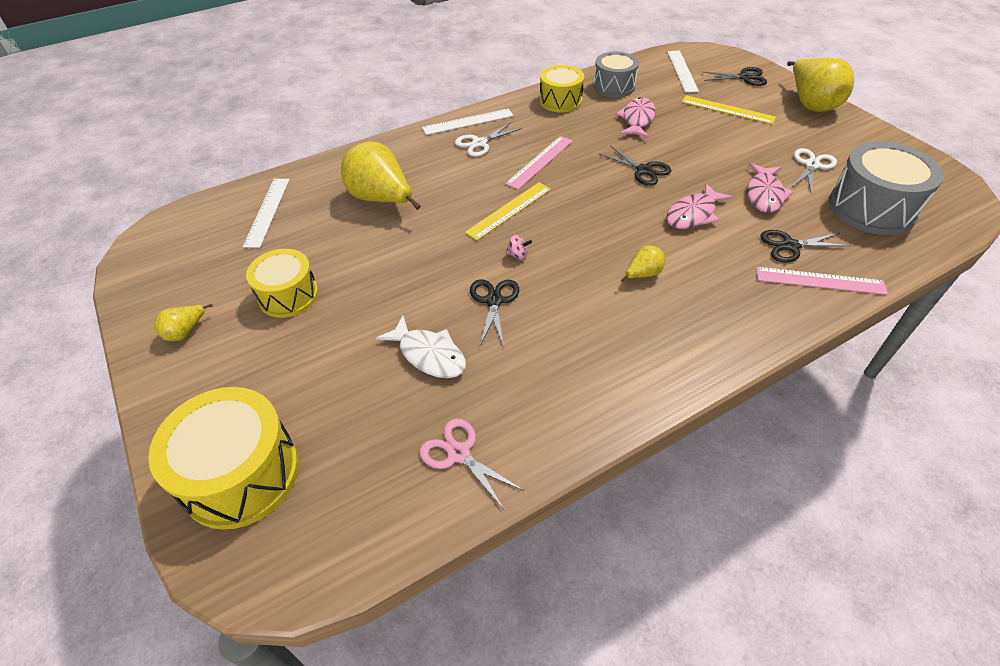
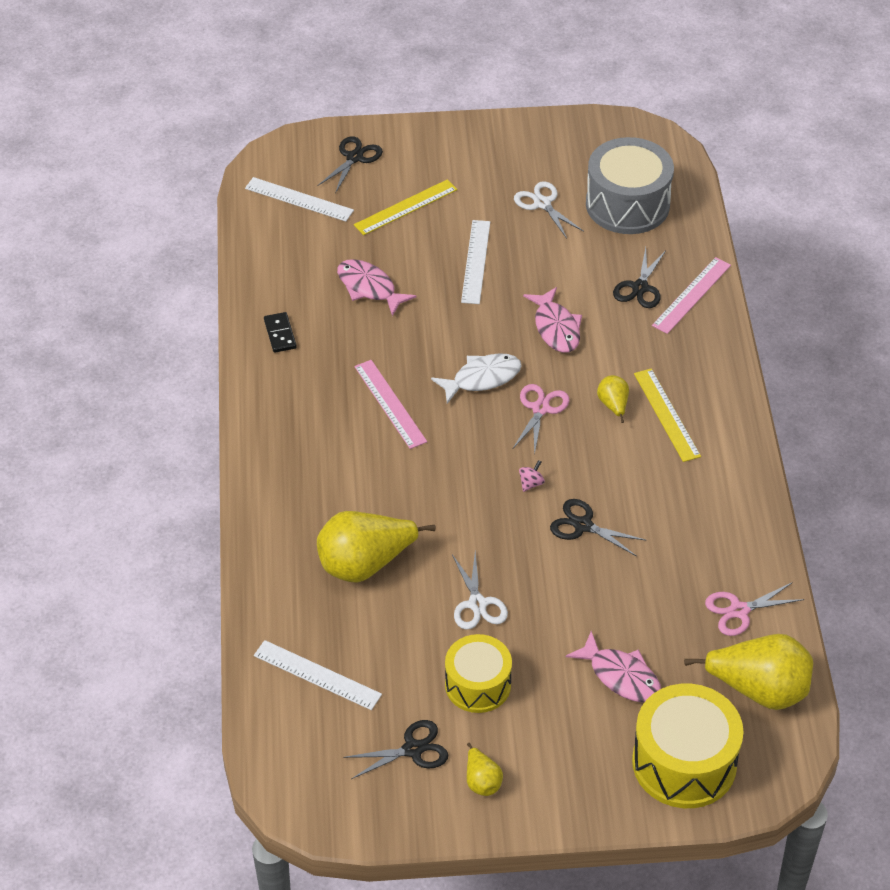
camera: 65 degrees left, 0 degrees up
white fish [376,315,466,378] -> white fish moved to [431,353,522,404]
white ruler [422,109,514,135] -> white ruler moved to [461,220,490,304]
white scissors [455,122,522,157] -> white scissors moved to [452,551,508,630]
yellow ruler [465,182,551,240] -> yellow ruler moved to [634,368,701,462]
yellow drum [539,65,584,112] -> black domino [264,312,297,353]
grey drum [593,52,639,98] -> none
black scissors [599,145,671,186] -> black scissors moved to [343,720,448,779]
pink fish [747,163,793,213] -> pink fish moved to [566,631,661,703]
yellow pear [787,58,854,112] -> yellow pear moved to [684,634,813,710]
none -> pink scissors [513,384,569,455]

